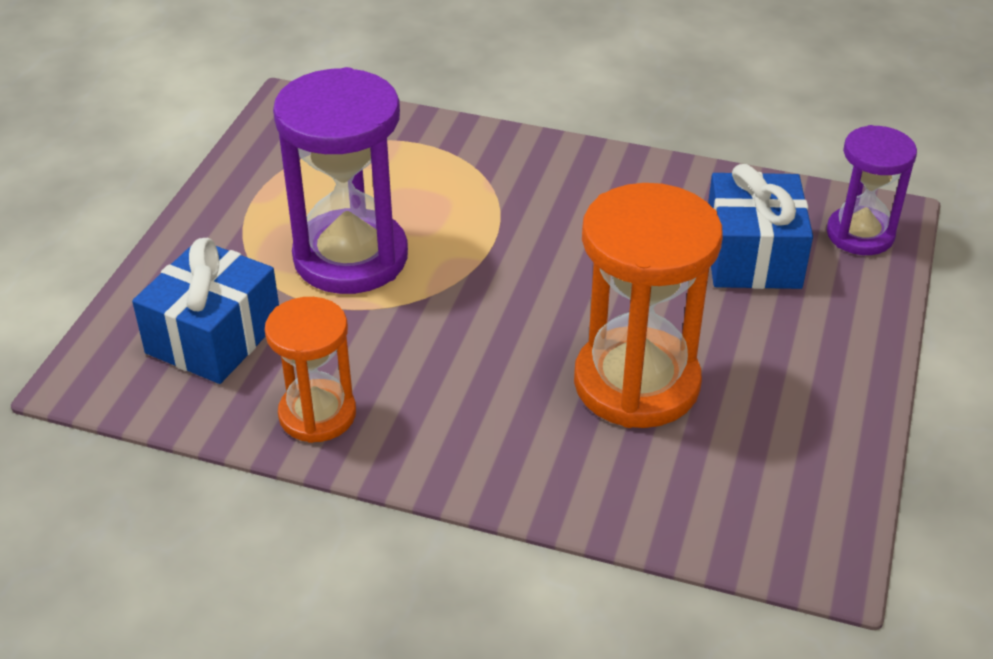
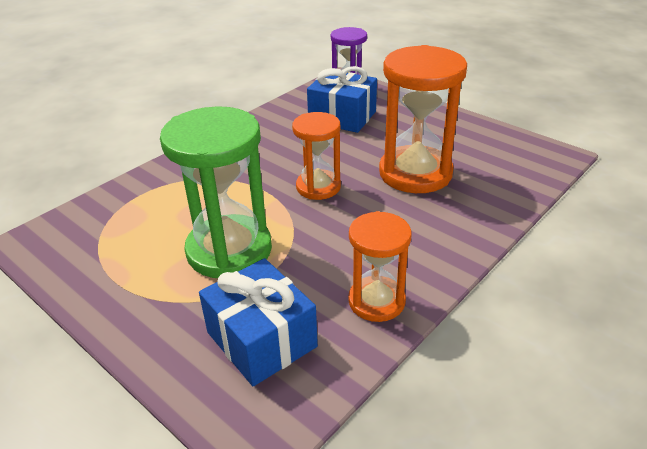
camera: 65 degrees left, 5 degrees down
purple hourglass [273,67,408,294] -> green hourglass [160,106,272,278]
none -> orange hourglass [292,112,341,200]

